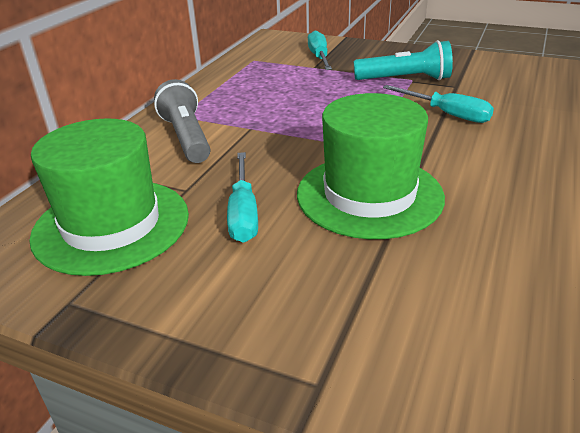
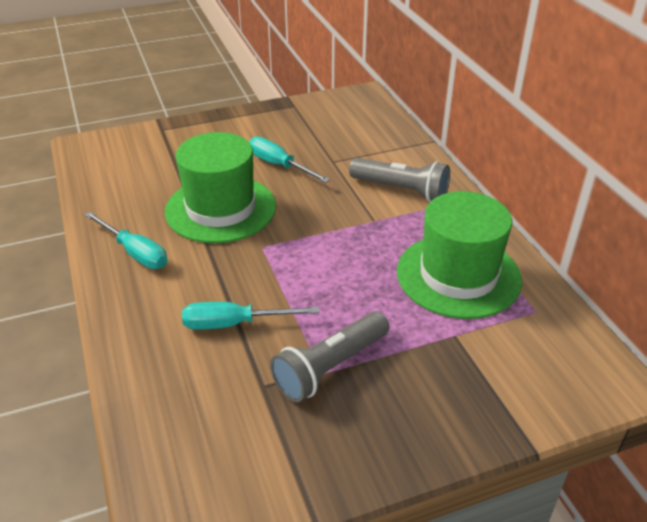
camera: 135 degrees right, 5 degrees up
green hat [29,119,189,276] -> green hat moved to [397,191,522,319]
turquoise screwdriver [308,30,332,70] -> turquoise screwdriver moved to [85,212,168,269]
turquoise flashlight [354,40,453,80] -> grey flashlight [270,311,389,402]

